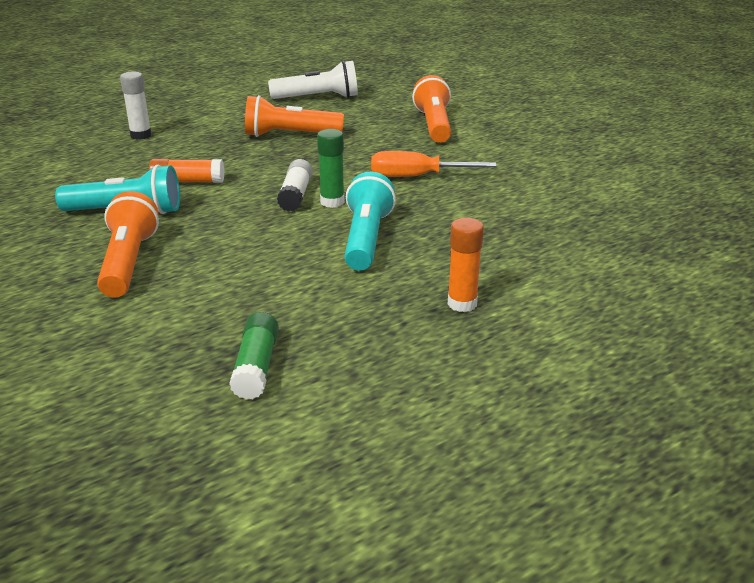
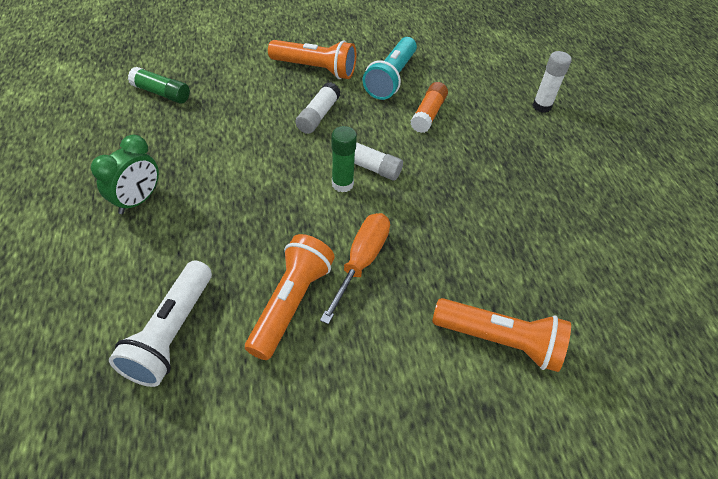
camera: 110 degrees right, 20 degrees up
orange flashlight [245,95,344,137] -> orange flashlight moved to [245,234,335,360]
white flashlight [268,60,358,99] -> white flashlight moved to [109,261,212,387]
turquoise flashlight [344,172,396,271] -> none
orange glue stick [448,218,484,312] -> green clock [91,135,159,214]
none -> white glue stick [296,82,341,134]

